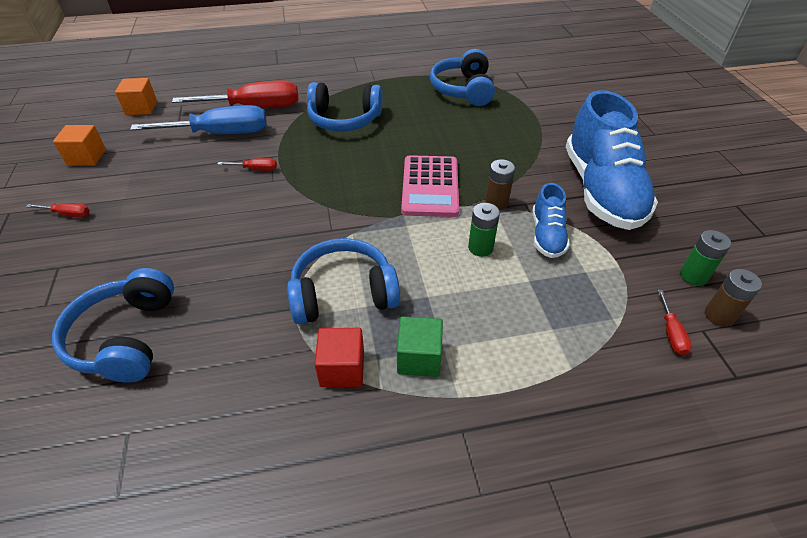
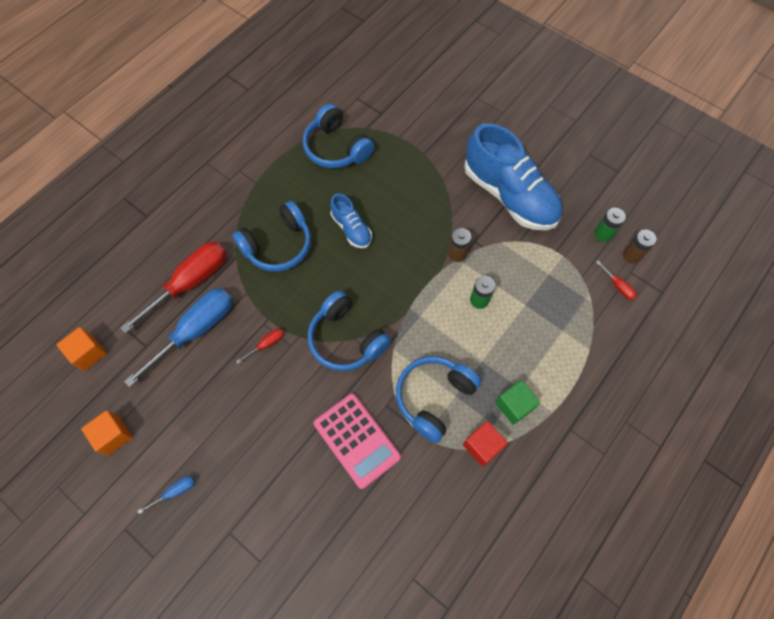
camera: 40 degrees left, 20 degrees up
red screwdriver [26,203,90,218] -> blue screwdriver [138,476,195,514]
blue headphones [52,268,174,383] -> blue headphones moved to [308,290,391,371]
pink calculator [401,155,459,217] -> pink calculator moved to [313,393,401,489]
blue shoe [533,183,570,258] -> blue shoe moved to [330,193,372,249]

